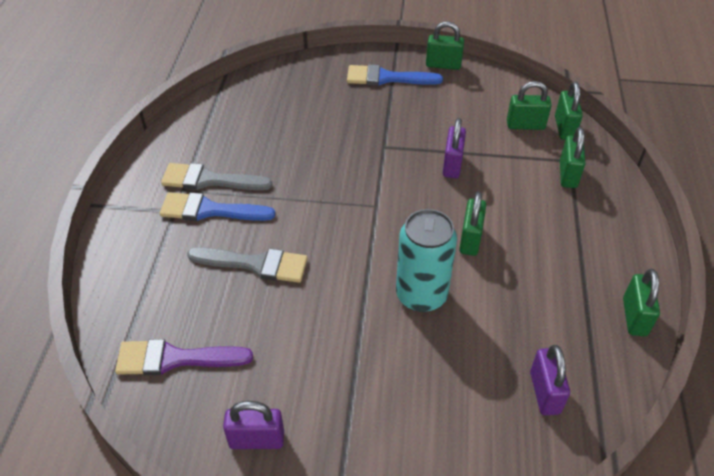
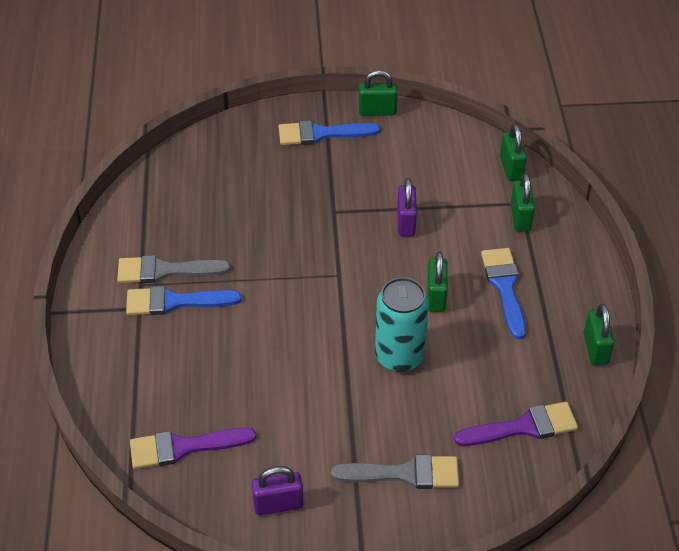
camera: 10 degrees left, 0 degrees up
grey brush [187,247,308,283] -> grey brush moved to [331,455,459,489]
green padlock [507,81,552,130] -> none
purple padlock [530,345,570,415] -> purple brush [454,402,578,446]
none -> blue brush [481,248,526,339]

